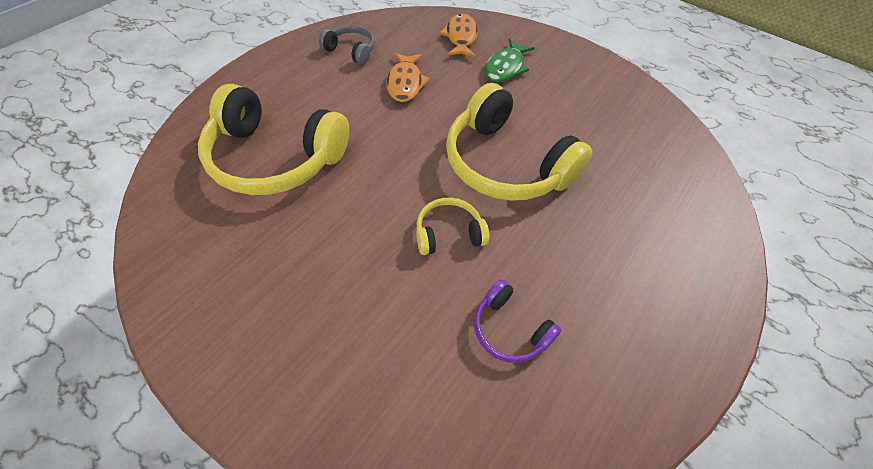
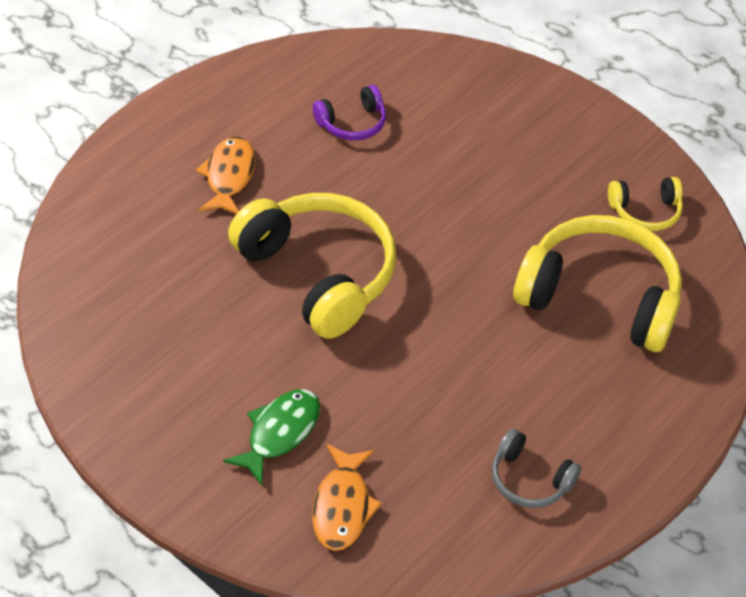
camera: 175 degrees left, 5 degrees down
orange fish [386,52,430,102] -> orange fish moved to [196,137,255,214]
yellow headphones [416,198,489,255] -> yellow headphones moved to [608,177,683,231]
purple headphones [474,279,561,363] -> purple headphones turned 105 degrees clockwise [313,85,386,140]

